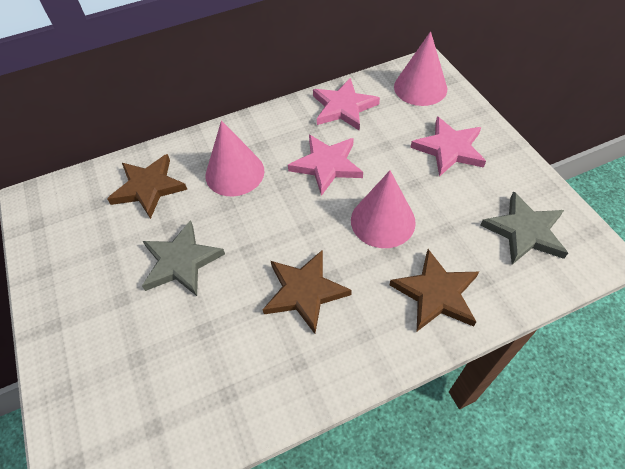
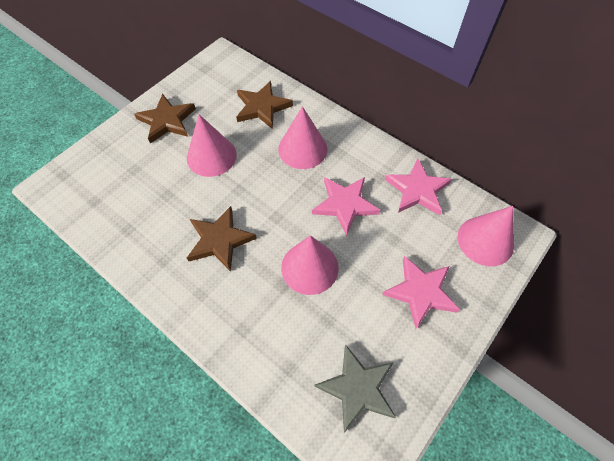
camera: 60 degrees right, 5 degrees up
grey star [142,220,225,296] -> pink cone [187,114,237,177]
brown star [390,249,479,331] -> brown star moved to [134,94,196,144]

